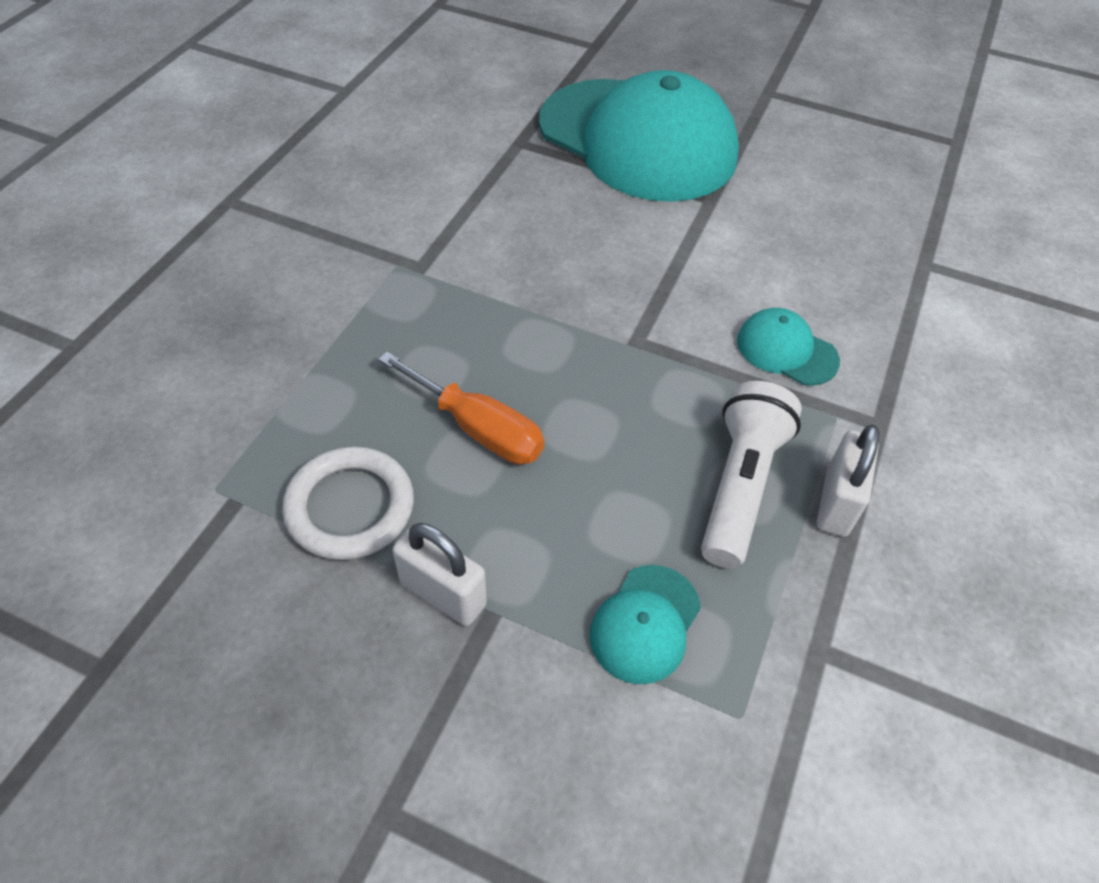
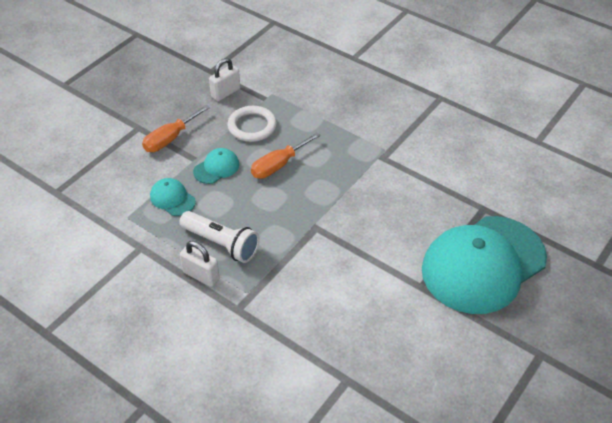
camera: 105 degrees right, 5 degrees down
white padlock [392,523,487,626] -> white padlock moved to [209,58,240,101]
turquoise cap [737,308,840,386] -> turquoise cap moved to [193,148,239,184]
none -> orange screwdriver [142,105,210,152]

